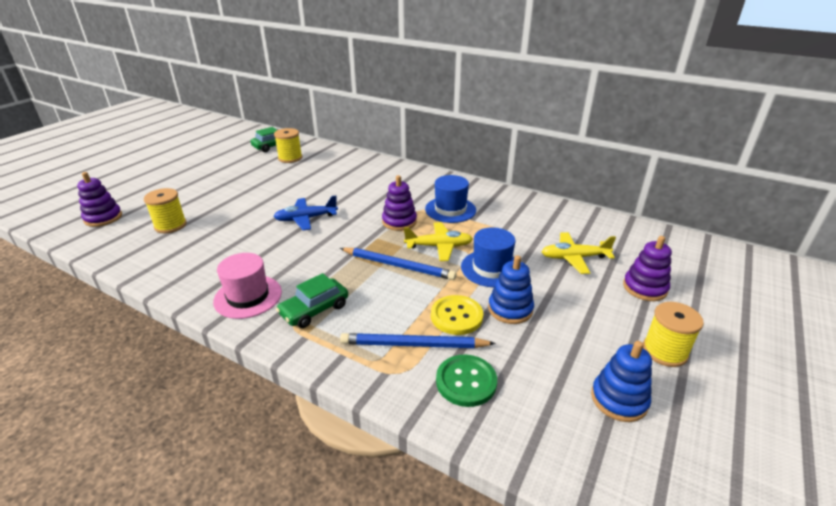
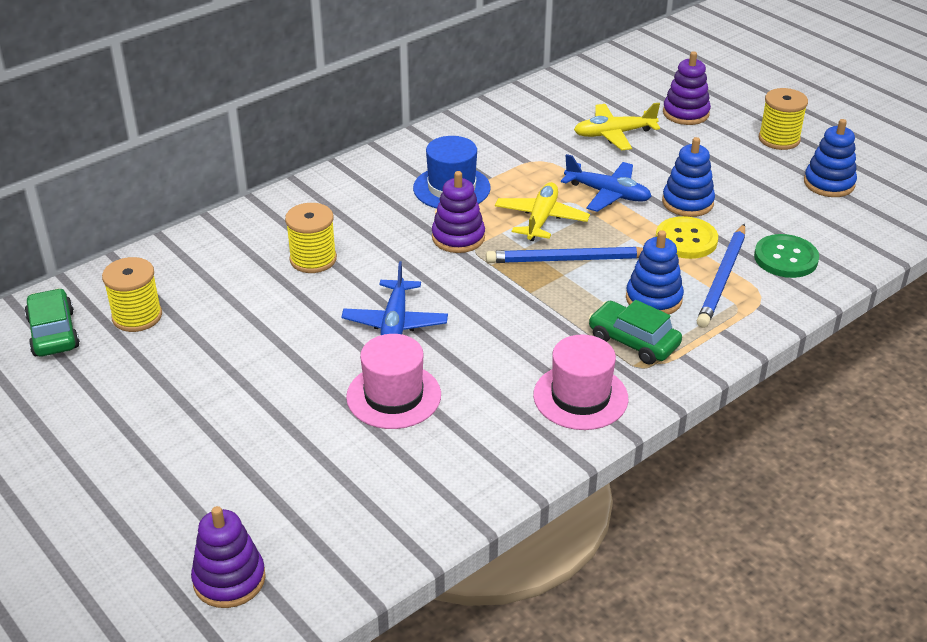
camera: 70 degrees left, 5 degrees up
yellow spool [144,188,187,233] -> yellow spool moved to [285,203,337,273]
green car [276,273,348,328] -> green car turned 150 degrees clockwise [588,300,682,365]
blue pencil [340,248,457,280] -> blue pencil turned 135 degrees counterclockwise [486,247,643,263]
blue hat [461,227,515,287] -> blue plane [561,154,652,212]
yellow plane [542,232,616,274] -> yellow plane turned 60 degrees clockwise [574,103,660,150]
none -> pink hat [346,334,441,429]
none -> blue stacking toy [626,230,684,315]

